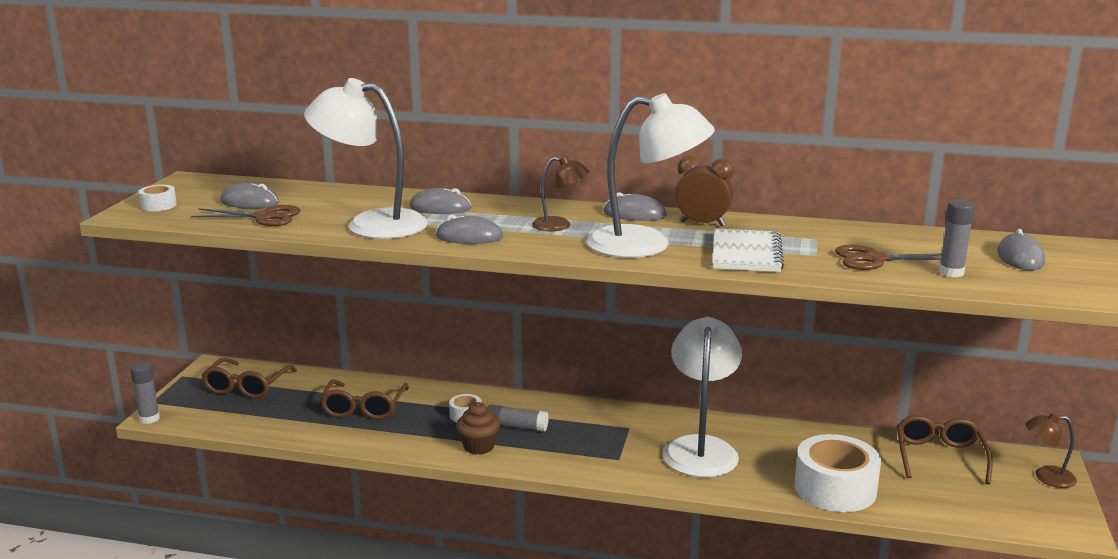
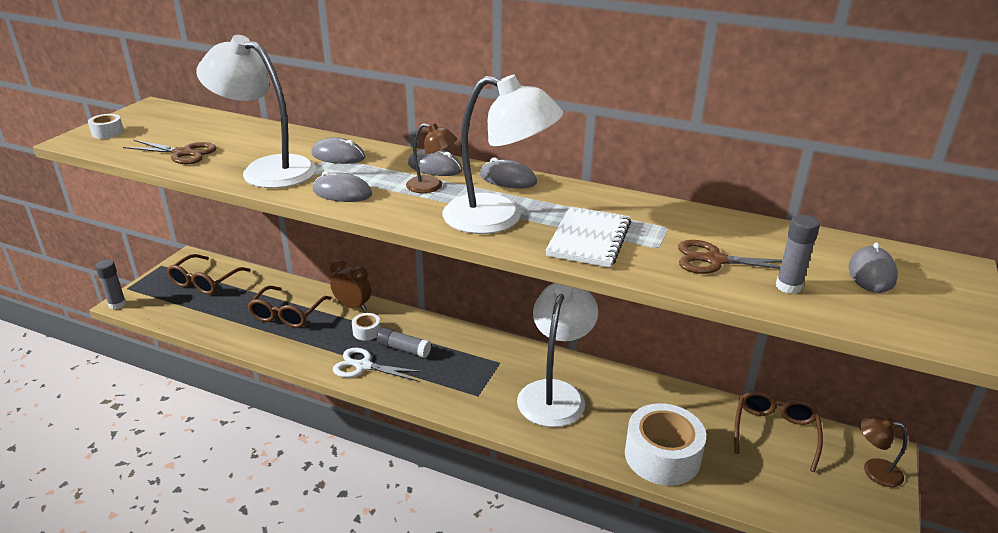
camera: 10 degrees right, 10 degrees up
grey mouse [220,183,279,209] -> grey mouse moved to [408,148,462,176]
brown cupcake [456,402,500,455] -> white scissors [333,348,423,381]
brown clock [675,156,734,226] -> brown clock moved to [330,259,371,311]

